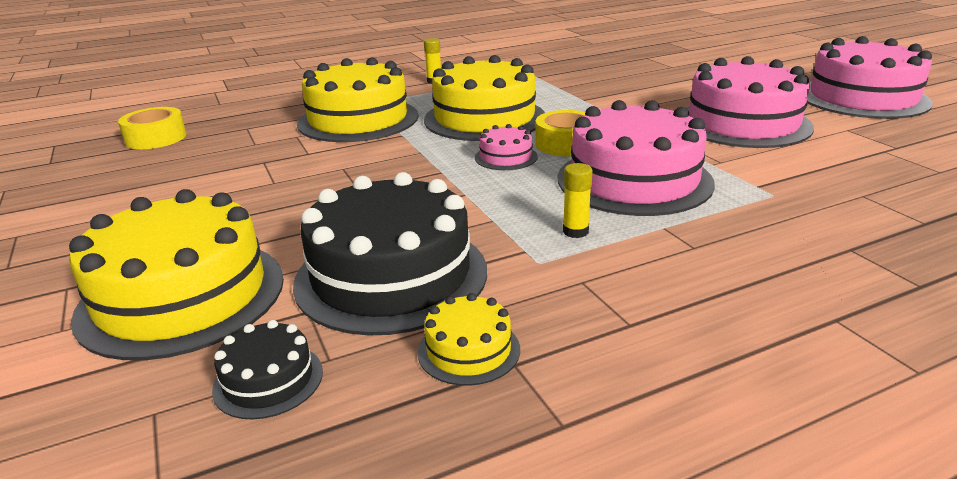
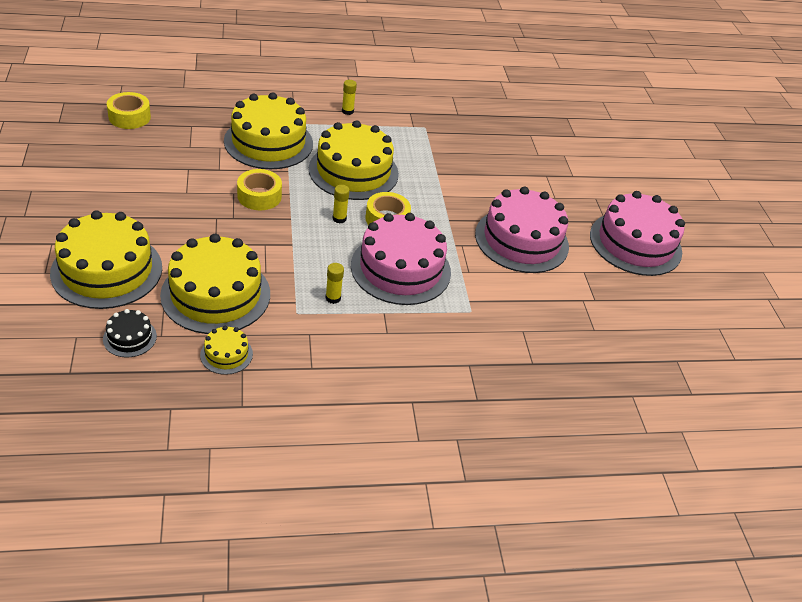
camera: 10 degrees right, 15 degrees up
black cake [293,172,487,335] -> yellow cake [160,234,270,334]
pink cake [475,124,538,170] -> yellow glue stick [332,185,350,224]
none -> yellow tape [237,169,282,210]

